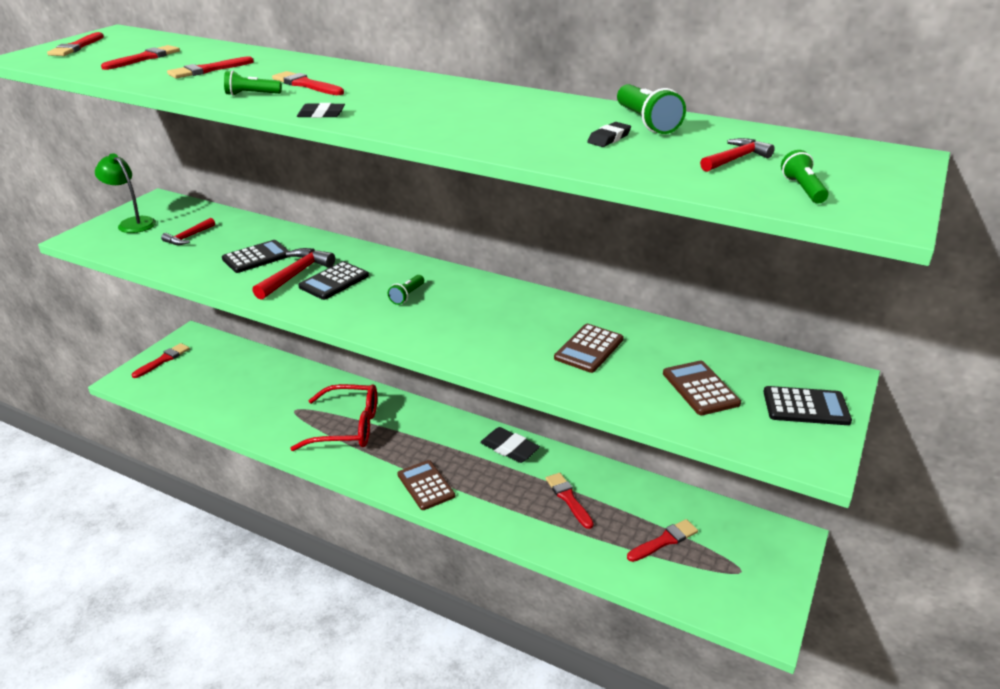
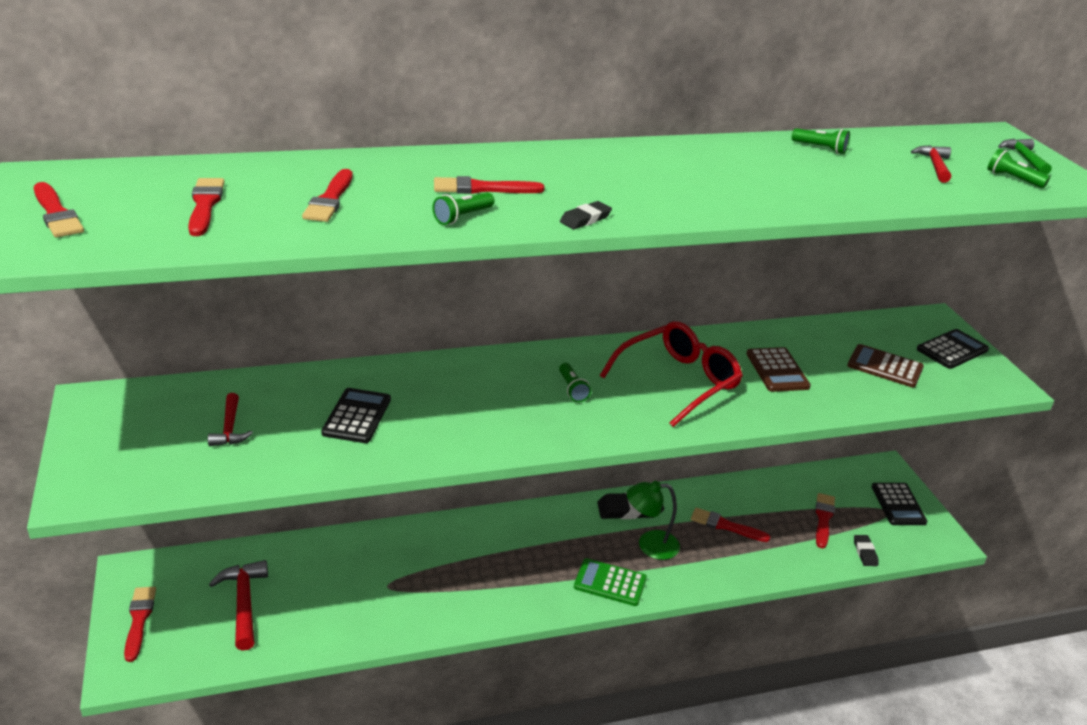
camera: 45 degrees left, 0 degrees up
green lamp [95,153,156,233] -> green lamp moved to [627,481,680,560]
red hammer [252,248,335,300] -> red hammer moved to [209,560,268,651]
red glasses [290,384,377,451] -> red glasses moved to [600,321,743,427]
black calculator [298,261,369,300] -> black calculator moved to [872,483,927,525]
brown calculator [397,460,455,510] -> green calculator [574,558,647,606]
black eraser [587,122,631,147] -> black eraser moved to [854,535,878,566]
green flashlight [617,84,686,134] -> green flashlight [792,128,850,154], size x0.61
none -> green hammer [998,139,1052,175]

